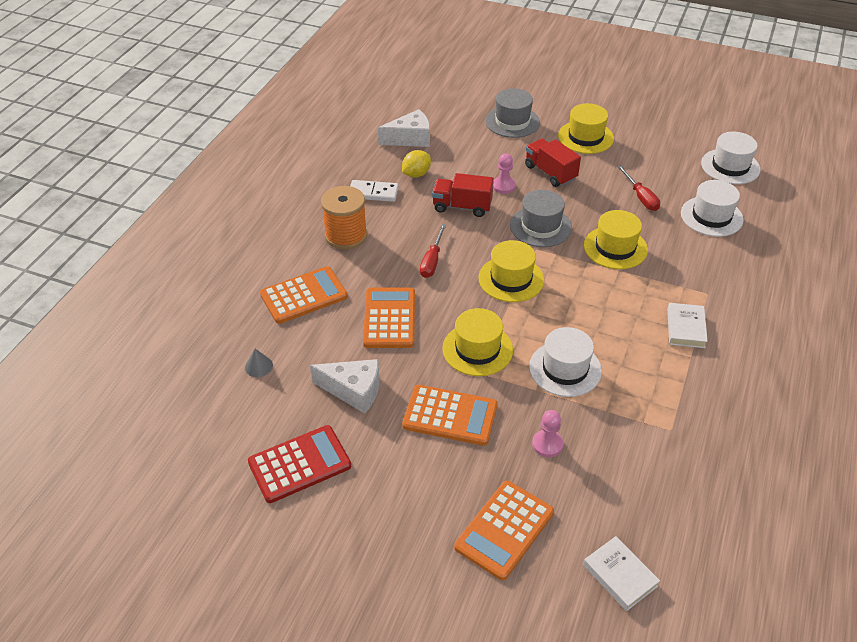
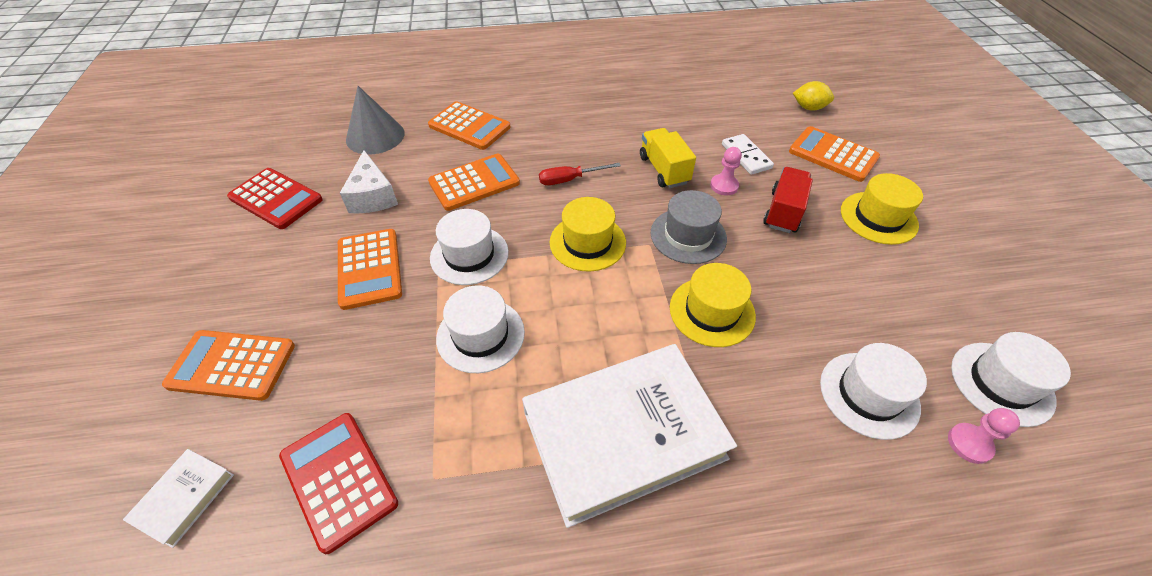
camera: 60 degrees right, 5 degrees up
grey cone [245,349,273,377] -> grey cone [346,86,405,154], size x2.30
orange spool [321,186,367,249] -> none
white domino [350,180,399,202] -> white domino moved to [722,134,774,175]
white cheese [378,109,430,147] -> none
yellow lemon [402,150,431,178] -> yellow lemon moved to [793,81,834,111]
red truck [432,173,494,217] -> yellow truck [640,128,696,188]
yellow hat [442,308,513,376] -> white hat [430,209,509,285]
grey hat [485,88,540,138] -> orange calculator [789,126,880,182]
pink pawn [532,410,563,457] -> pink pawn moved to [948,408,1020,464]
red screwdriver [617,166,660,211] -> none
white book [667,303,708,348] -> white book [522,344,737,528], size x2.40
none -> red calculator [279,413,398,554]

